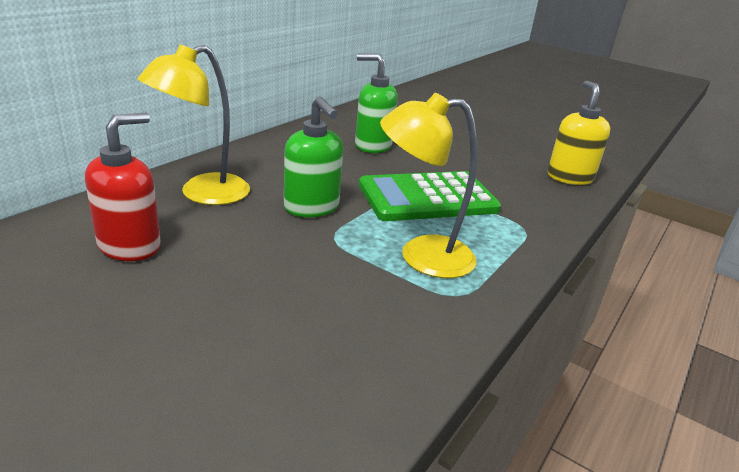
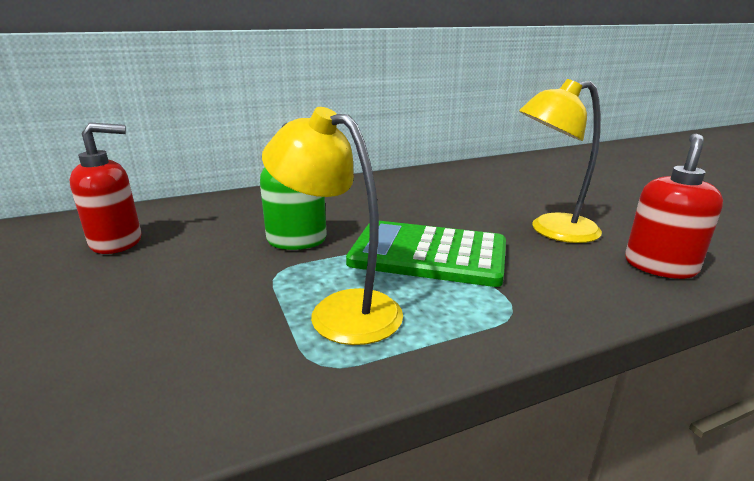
camera: 35 degrees right, 5 degrees down
yellow lamp [138,44,250,205] -> yellow lamp moved to [519,79,602,243]
green soap dispenser [355,54,398,153] -> none
yellow soap dispenser [547,81,610,185] -> red soap dispenser [625,133,723,279]

